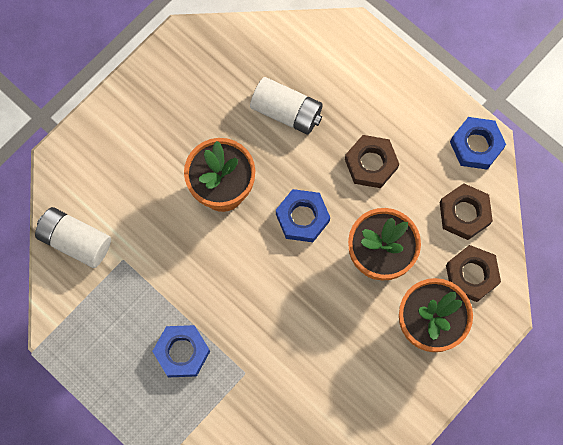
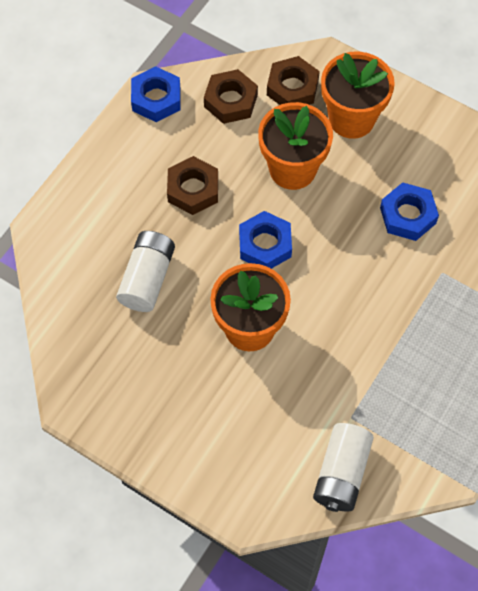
camera: 100 degrees left, 10 degrees down
blue nut [152,325,210,377] -> blue nut moved to [380,182,439,241]

